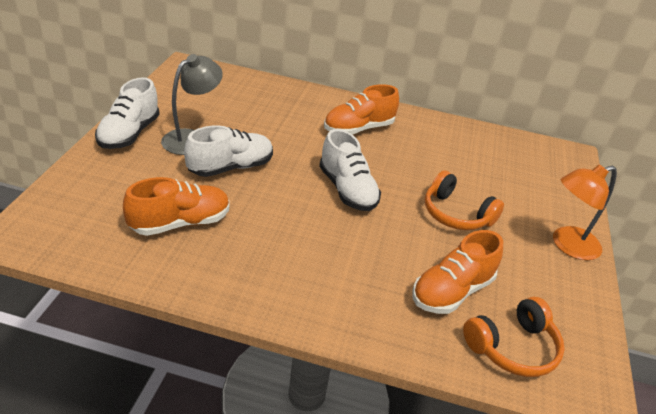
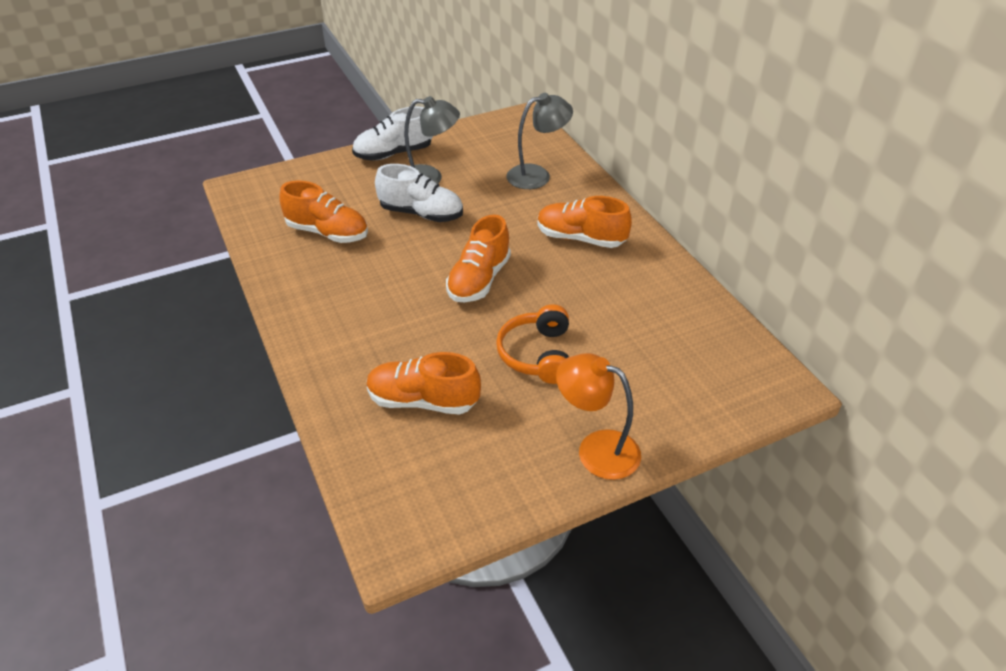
camera: 55 degrees right, 5 degrees up
white shoe [319,129,381,211] -> orange shoe [446,214,511,302]
orange headphones [463,297,565,377] -> none
none -> grey lamp [507,93,573,189]

